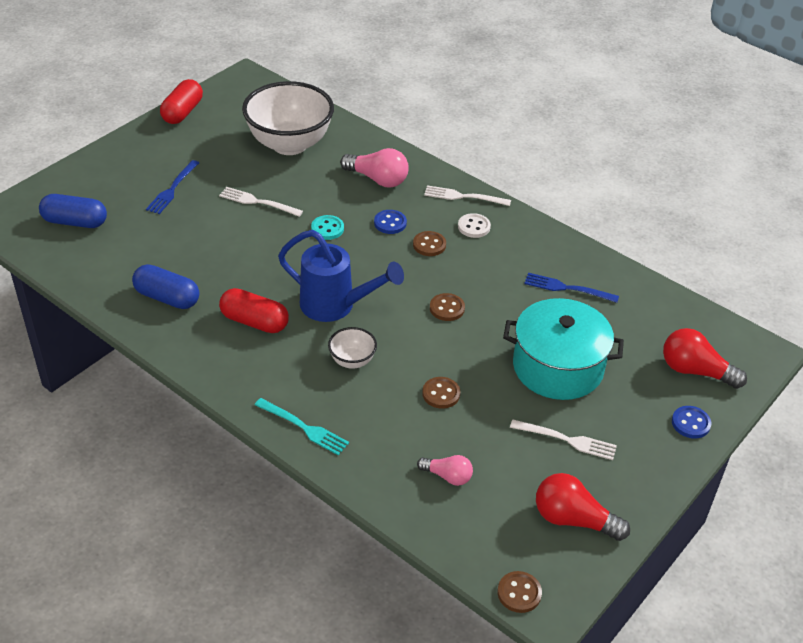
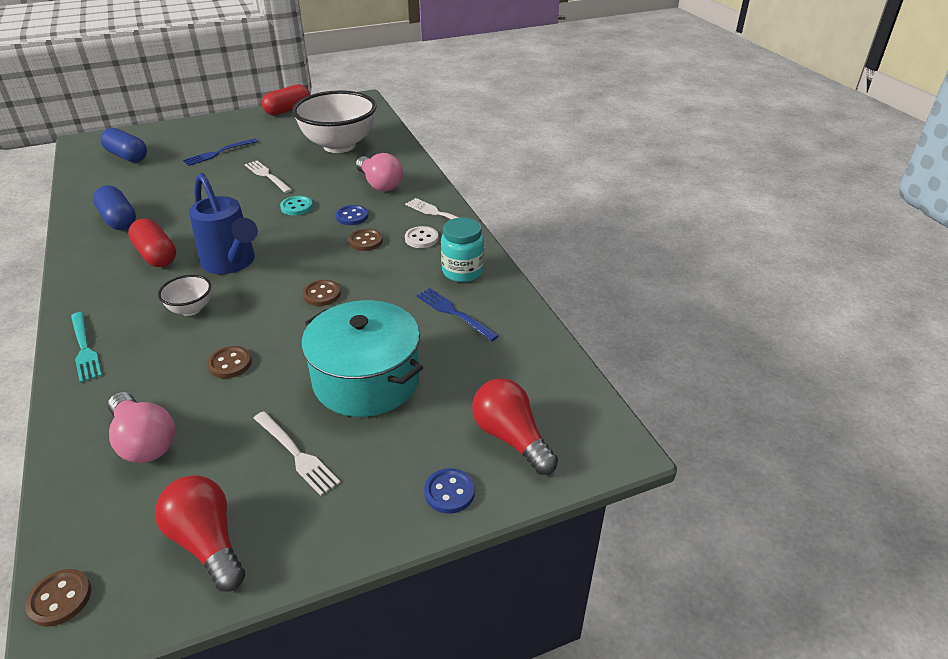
camera: 30 degrees right, 5 degrees down
pink light bulb [417,455,473,486] -> pink light bulb [108,392,175,463], size x1.65
none -> turquoise jar [441,218,484,282]

